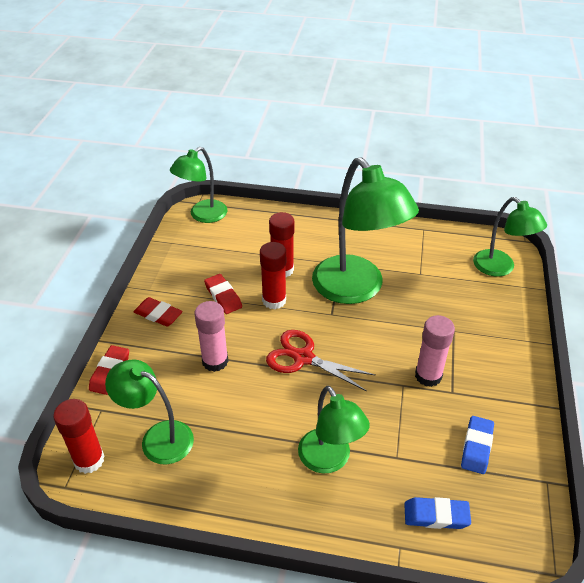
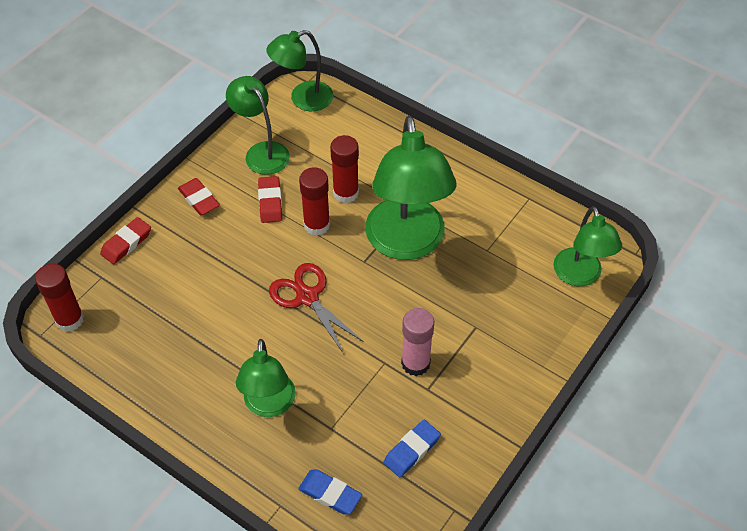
camera: 25 degrees right, 10 degrees up
green lamp [105,359,194,465] -> green lamp moved to [226,76,290,175]
pink glue stick [194,301,229,372] -> none

